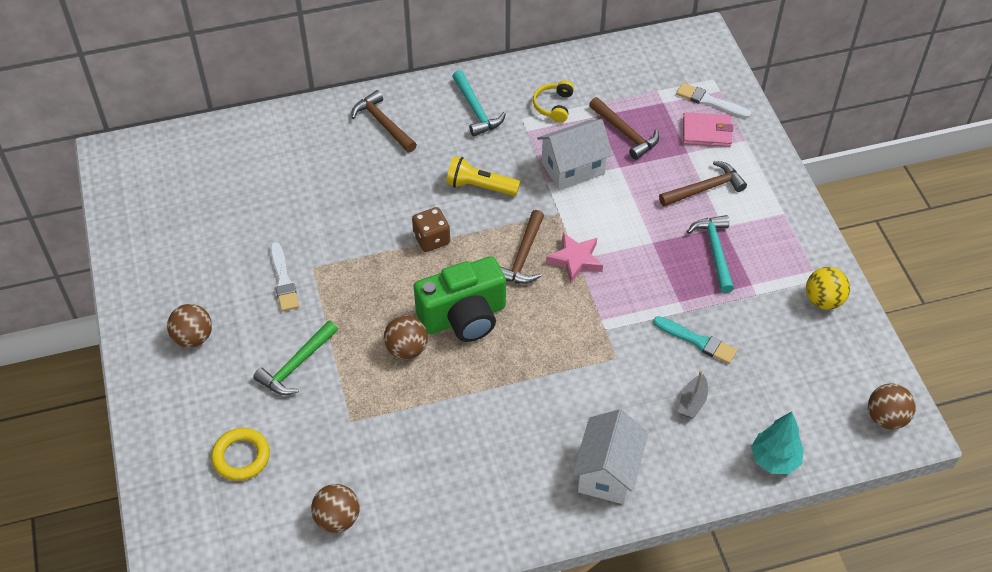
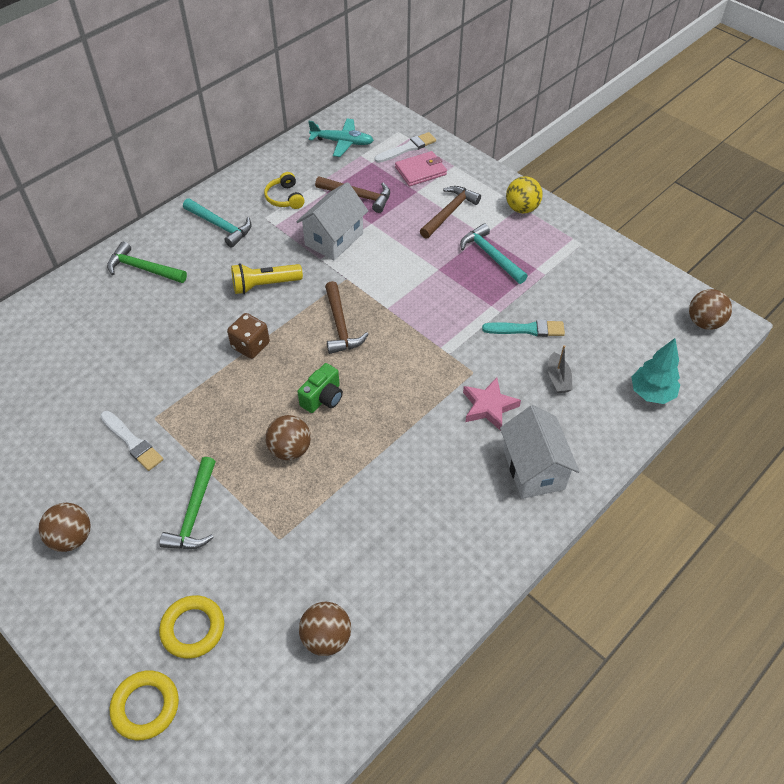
camera: 30 degrees left, 0 degrees up
brown hammer [351,90,417,153] -> green hammer [107,242,187,283]
green camera [414,256,506,342] -> green camera [297,363,343,413], size x0.52
pink star [546,233,603,283] -> pink star moved to [463,377,521,431]
white brush [676,83,751,118] -> white brush turned 150 degrees clockwise [374,132,436,163]
yellow ball [806,267,850,310] -> yellow ball moved to [506,176,543,213]
none -> yellow ring [110,670,179,740]
none -> turquoise plane [308,118,374,157]

